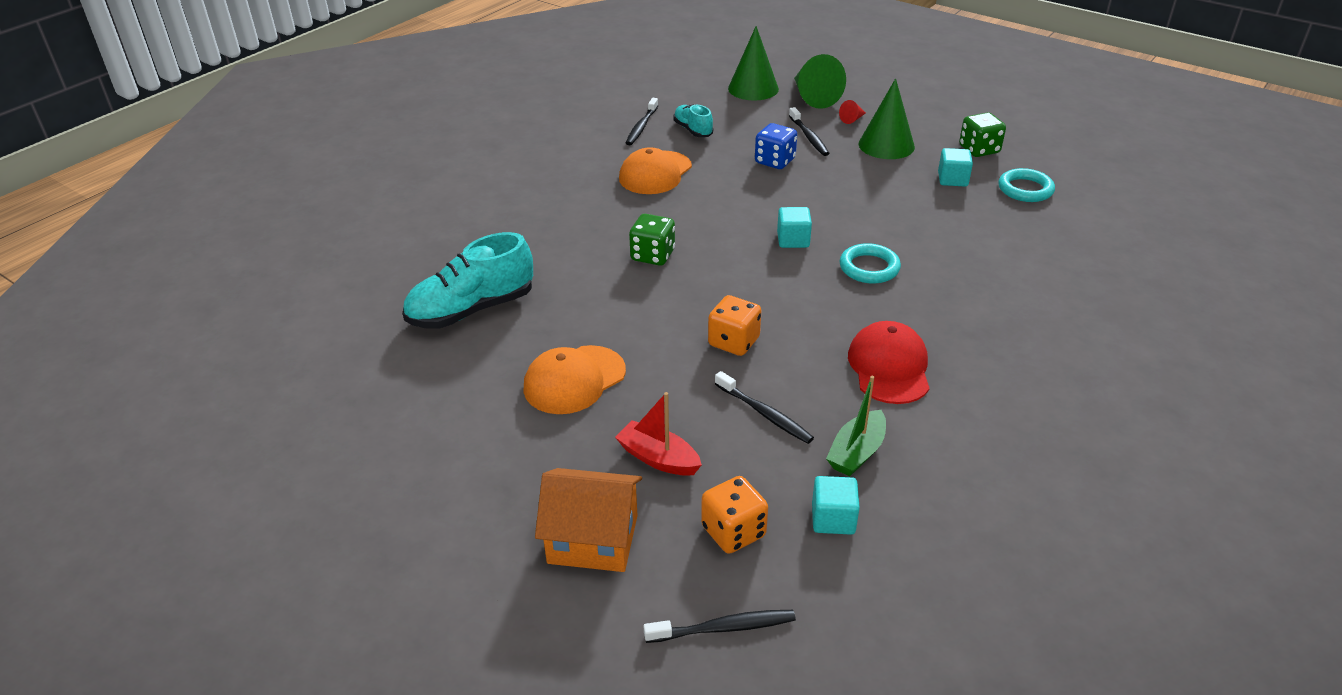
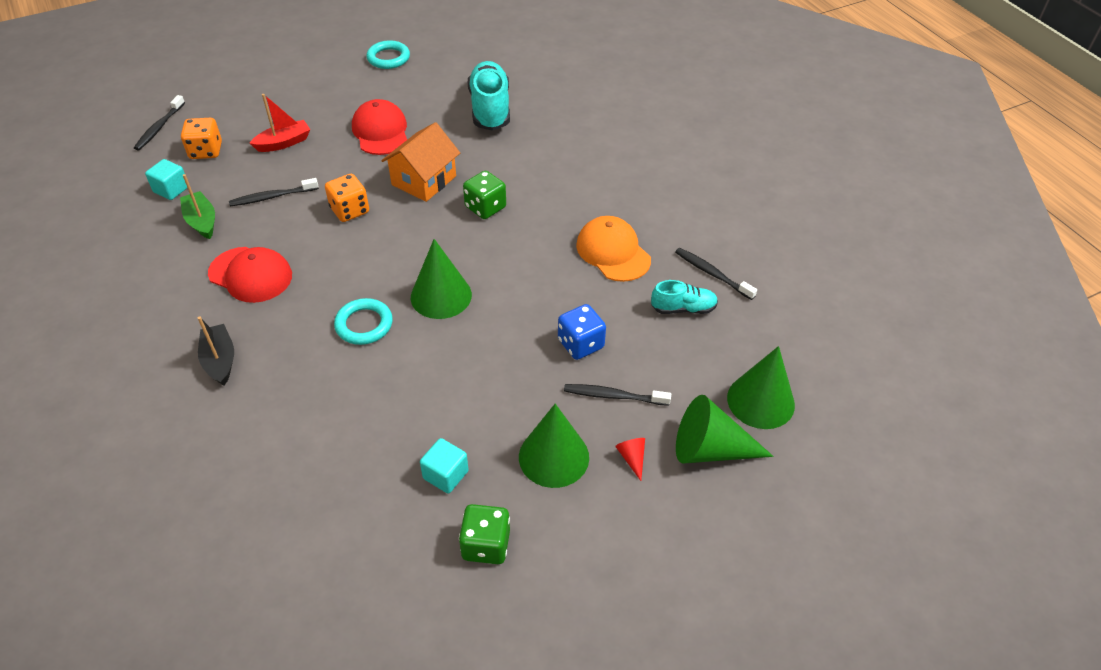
camera: 115 degrees right, 10 degrees up
orange cap [523,345,626,414] -> red cap [352,99,407,155]
orange house [535,468,642,572] -> orange house moved to [381,122,460,202]
turquoise cube [777,207,812,248] -> green cone [411,239,472,319]
turquoise ring [998,168,1055,202] -> turquoise ring moved to [366,41,410,69]
none -> black boat [198,317,234,386]

